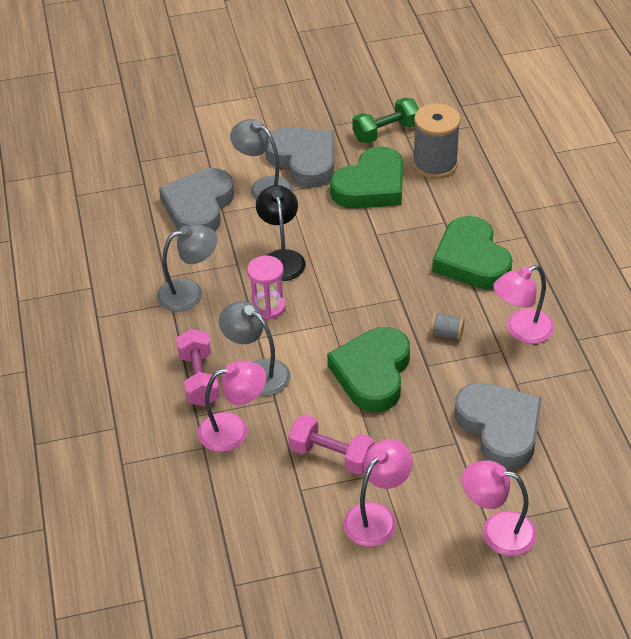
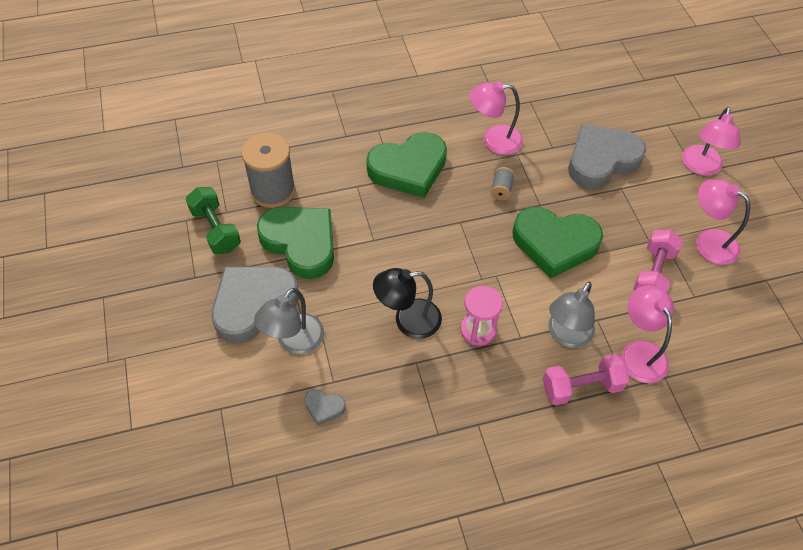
camera: 95 degrees left, 10 degrees up
grey lamp [157,224,217,311] -> none
grey heart [159,168,234,231] -> grey heart [304,389,346,426], size x0.42
pink lamp [493,265,554,344] -> pink lamp turned 120 degrees clockwise [470,81,523,155]

